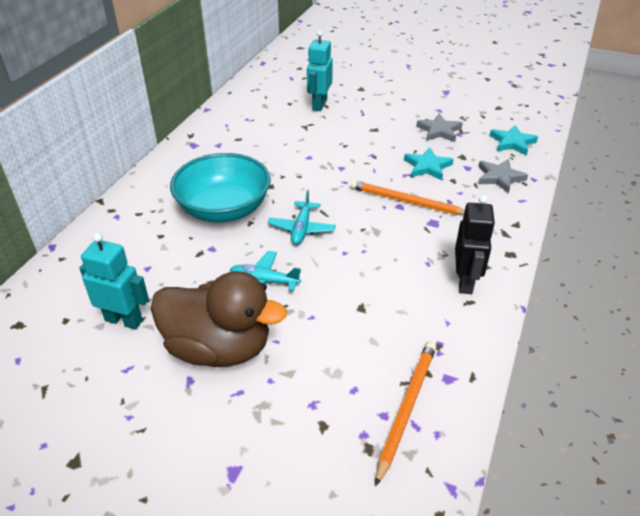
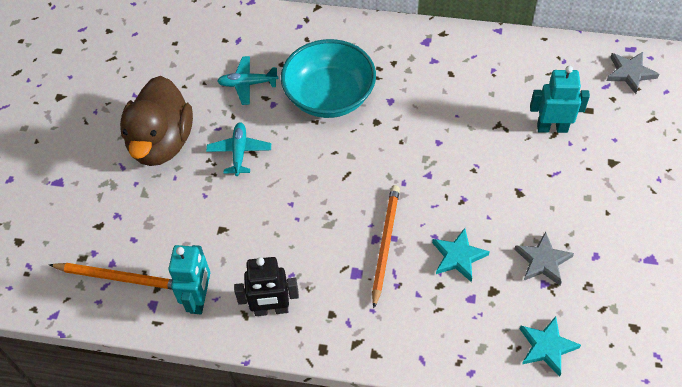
camera: 80 degrees right, 15 degrees up
turquoise robot [79,233,149,330] -> turquoise robot moved to [168,245,210,314]
turquoise plane [268,190,336,245] -> turquoise plane moved to [217,56,278,105]
grey star [478,159,528,193] -> grey star moved to [607,52,659,94]

